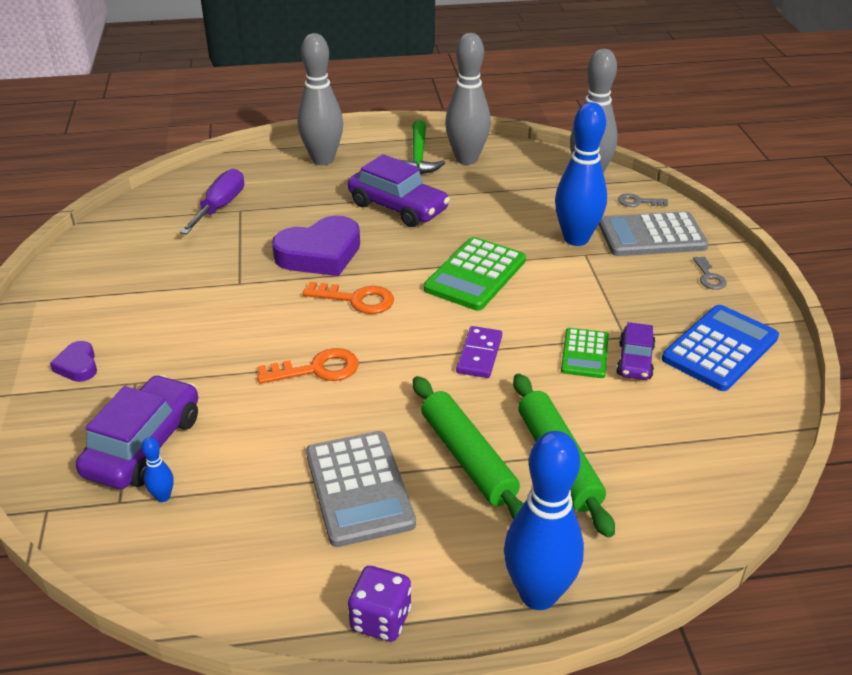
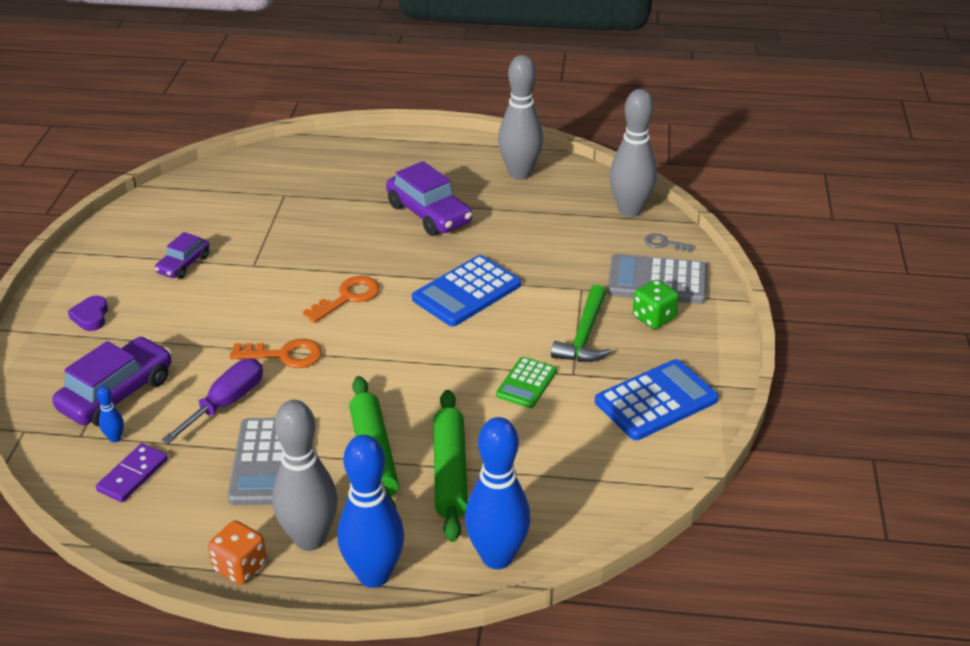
camera: 15 degrees right, 0 degrees up
purple screwdriver [180,169,244,234] -> purple screwdriver moved to [161,358,263,444]
purple heart [272,216,360,276] -> none
grey bowling pin [298,33,343,165] -> grey bowling pin moved to [272,400,338,551]
orange key [302,282,394,314] -> orange key turned 75 degrees counterclockwise [303,276,380,323]
purple dice [348,566,412,642] -> orange dice [208,520,267,584]
green hammer [400,120,445,174] -> green hammer moved to [551,285,611,362]
green calculator [424,237,526,311] -> blue calculator [412,255,521,326]
purple domino [456,326,502,378] -> purple domino moved to [96,443,168,502]
blue bowling pin [555,102,607,246] -> blue bowling pin moved to [465,417,531,569]
purple car [616,322,656,380] -> purple car moved to [155,232,210,279]
grey key [693,256,727,290] -> none
none -> green dice [633,280,679,329]

